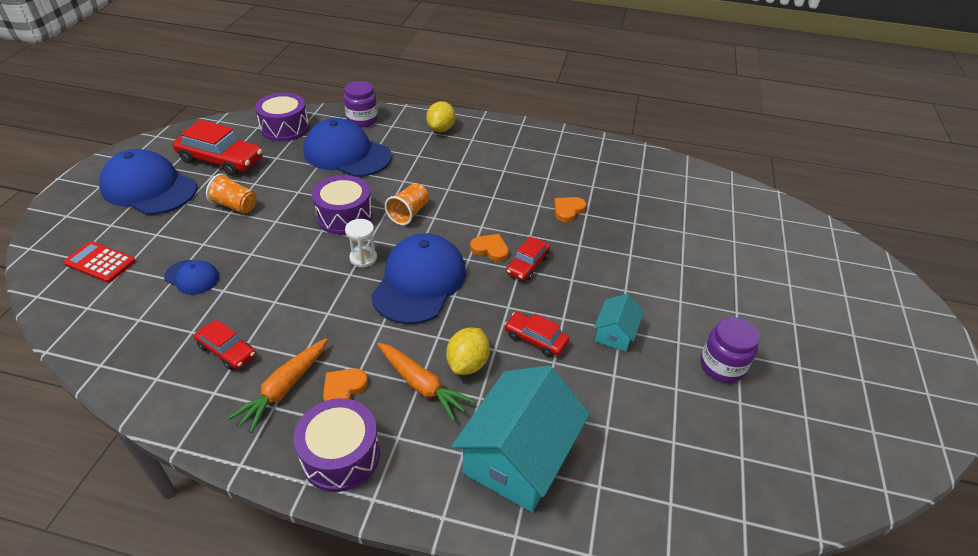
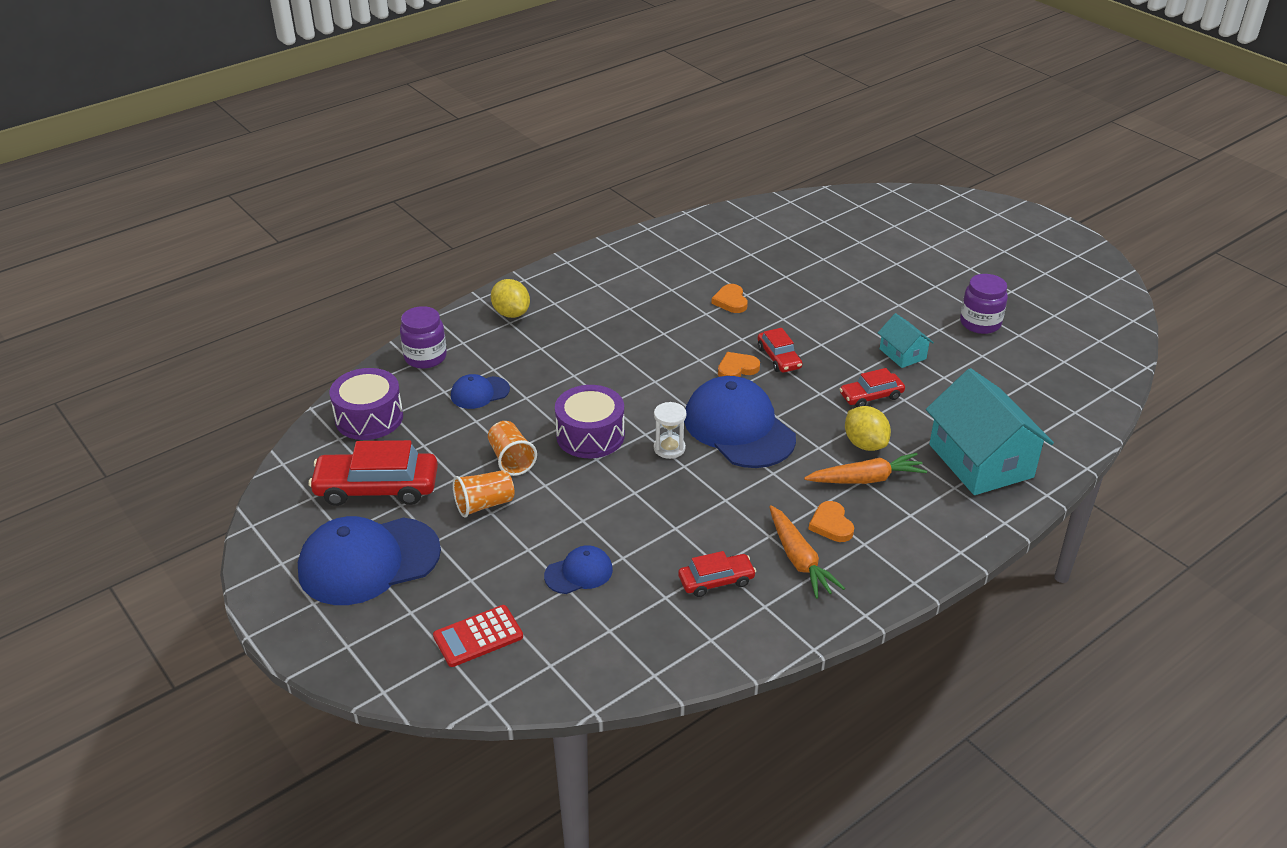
camera: 50 degrees left, 5 degrees down
red car [173,120,263,176] -> red car turned 150 degrees counterclockwise [309,440,438,506]
purple drum [294,398,380,492] -> none
blue cap [304,118,392,177] -> blue cap [451,374,510,409], size x0.49
orange cup [385,183,429,225] -> orange cup moved to [488,421,537,476]

